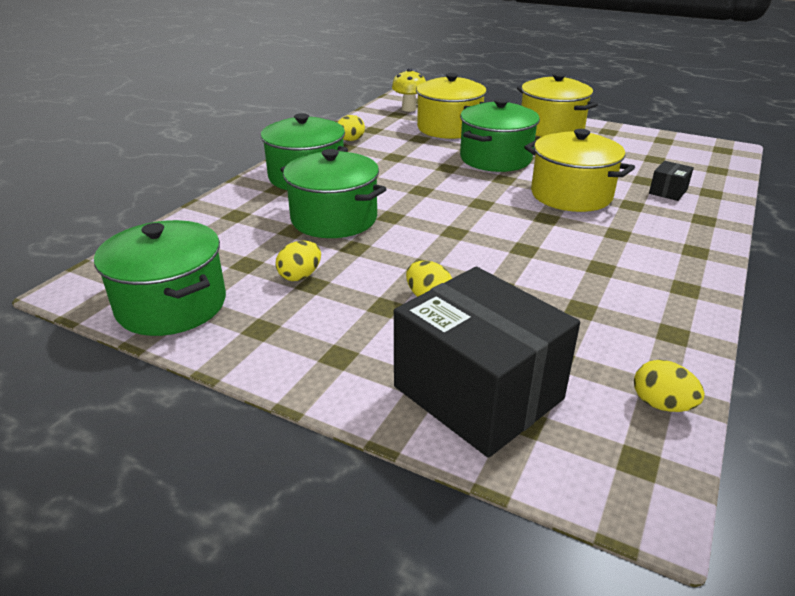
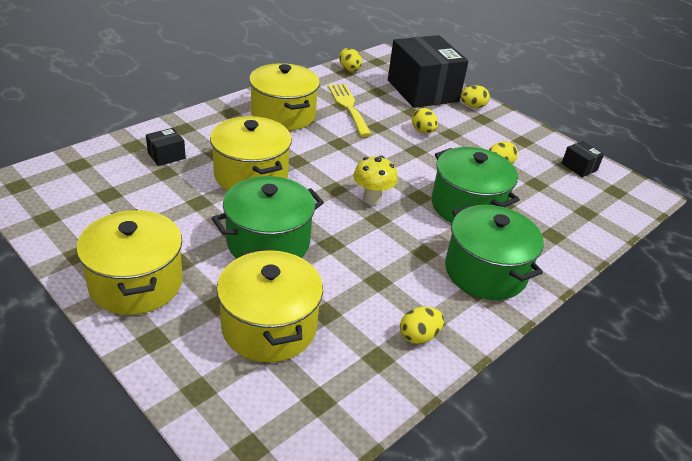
camera: 165 degrees left, 5 degrees up
green pot [94,220,226,336] -> black box [561,141,604,177]
yellow mushroom [392,68,426,112] -> yellow mushroom moved to [353,156,398,205]
none -> yellow pot [249,63,320,131]
none -> yellow fork [328,84,372,137]
none -> yellow egg [461,85,490,108]

